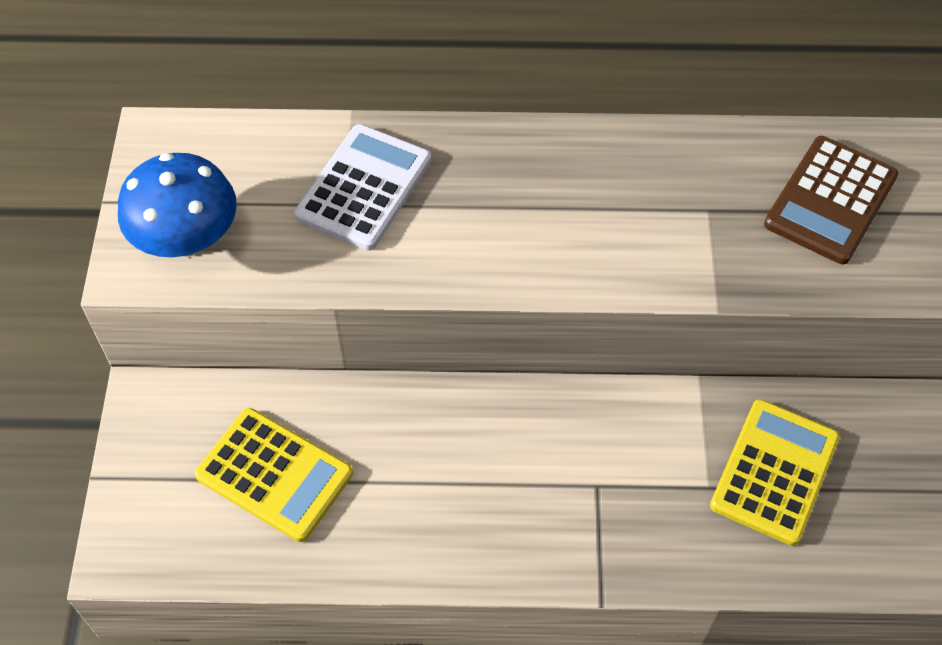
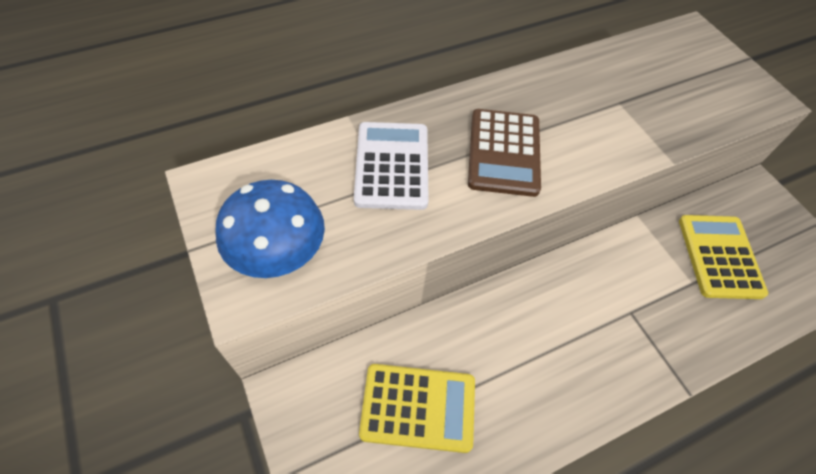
camera: 30 degrees left, 0 degrees up
brown calculator [764,136,898,264] -> brown calculator moved to [468,109,541,197]

